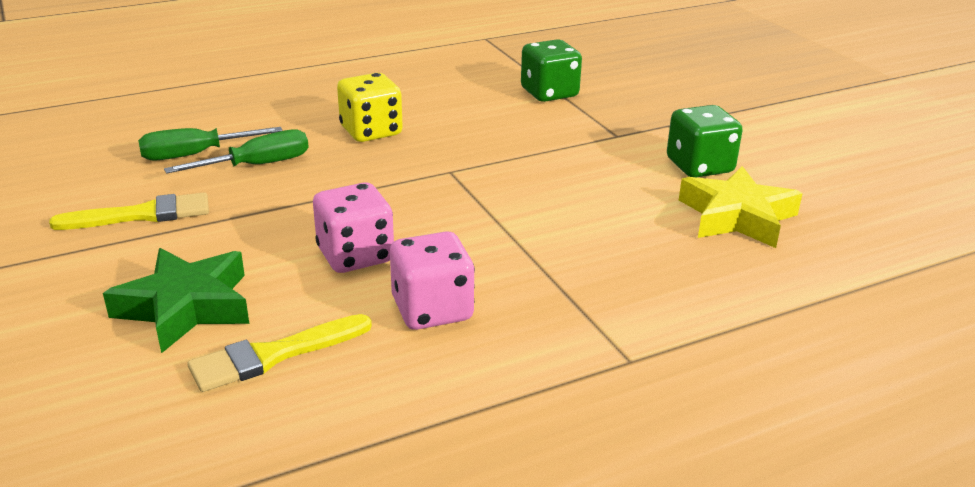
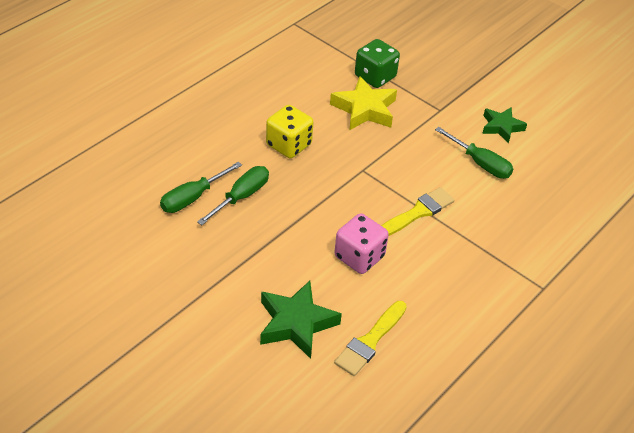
camera: 25 degrees left, 15 degrees up
yellow brush [49,192,209,230] -> yellow brush moved to [381,187,455,236]
pink dice [390,231,475,330] -> none
green dice [667,105,743,177] -> green star [482,107,527,143]
yellow star [679,166,803,248] -> yellow star moved to [330,76,397,130]
none -> green screwdriver [435,127,513,179]

